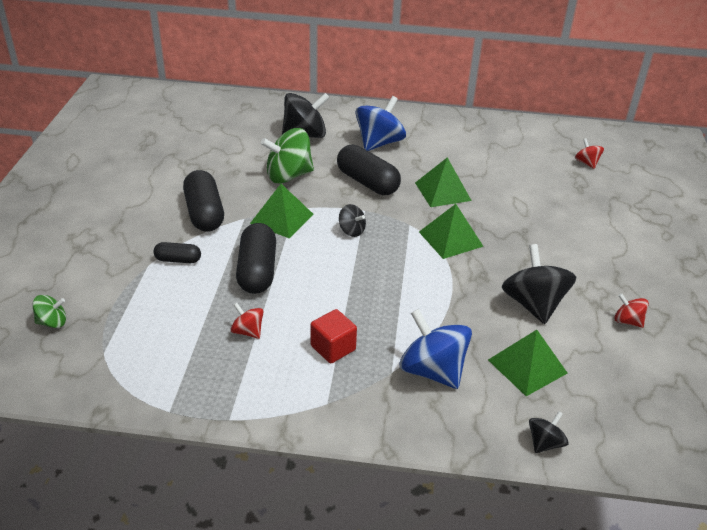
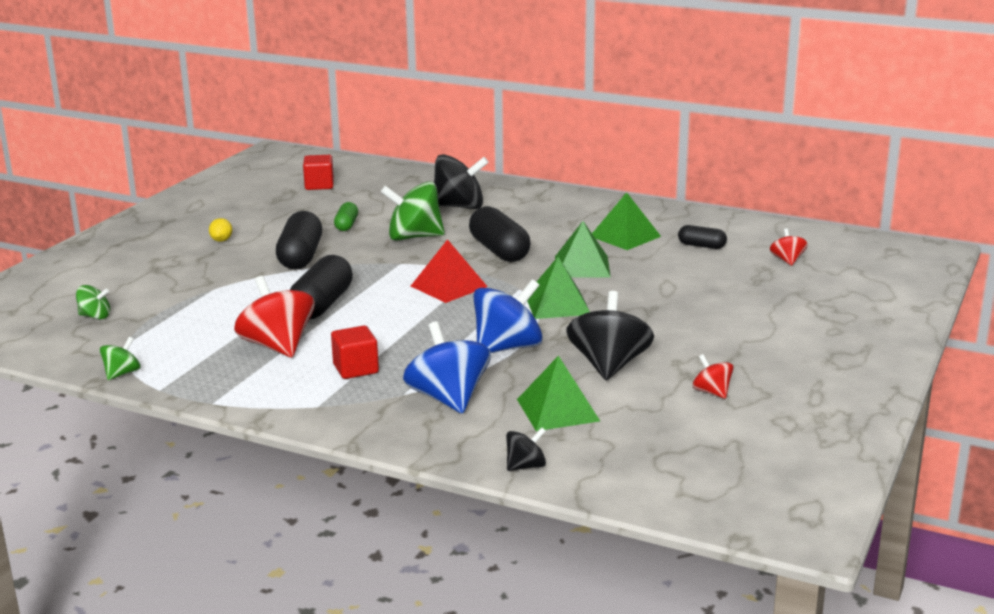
camera: 20 degrees right, 15 degrees down
black capsule [154,242,201,263] -> black capsule moved to [678,225,727,249]
red spinning top [230,303,264,339] -> red spinning top [234,276,315,358], size x1.98
green pyramid [250,184,314,238] -> green pyramid moved to [592,192,661,250]
black spinning top [339,204,366,237] -> red pyramid [411,239,488,303]
blue spinning top [355,96,406,151] -> blue spinning top moved to [473,279,543,353]
none -> green spinning top [100,337,141,380]
none -> yellow lemon [209,218,232,242]
none -> red cube [303,155,334,190]
none -> green capsule [334,202,358,231]

